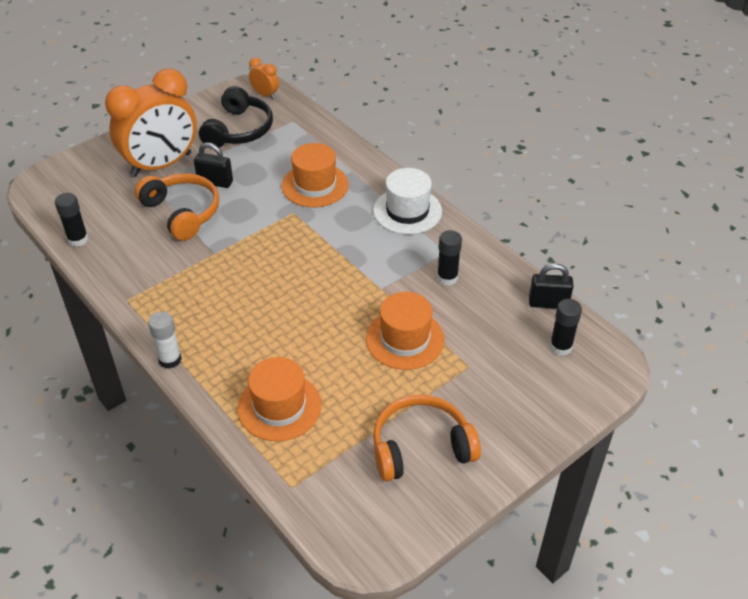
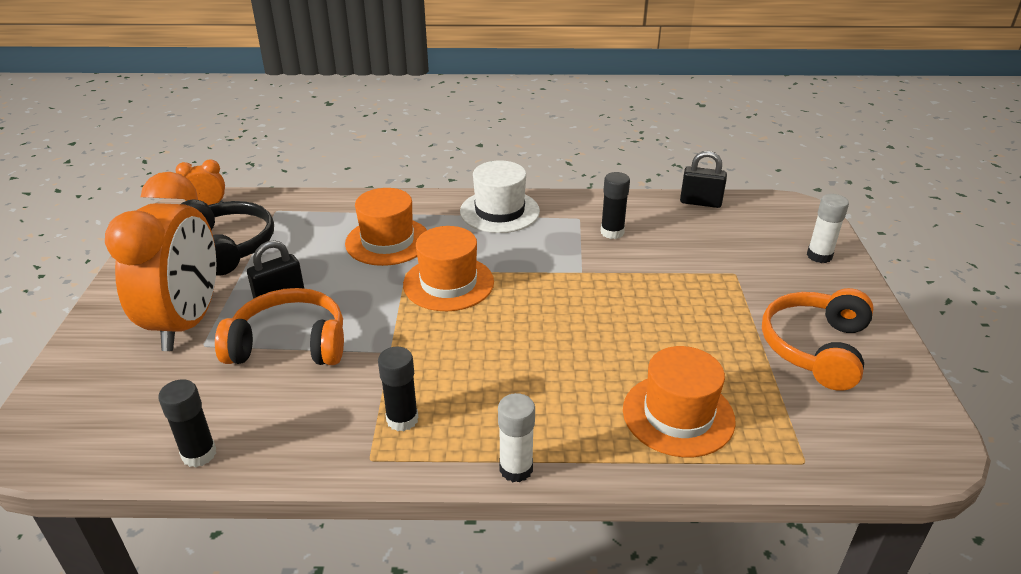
camera: 50 degrees left, 10 degrees down
orange hat [366,292,445,370] -> orange hat moved to [403,226,494,311]
black padlock [529,263,574,309] -> black padlock turned 60 degrees clockwise [680,151,727,208]
black glue stick [550,299,582,356] -> black glue stick moved to [378,347,418,431]
none -> white glue stick [807,194,849,263]

